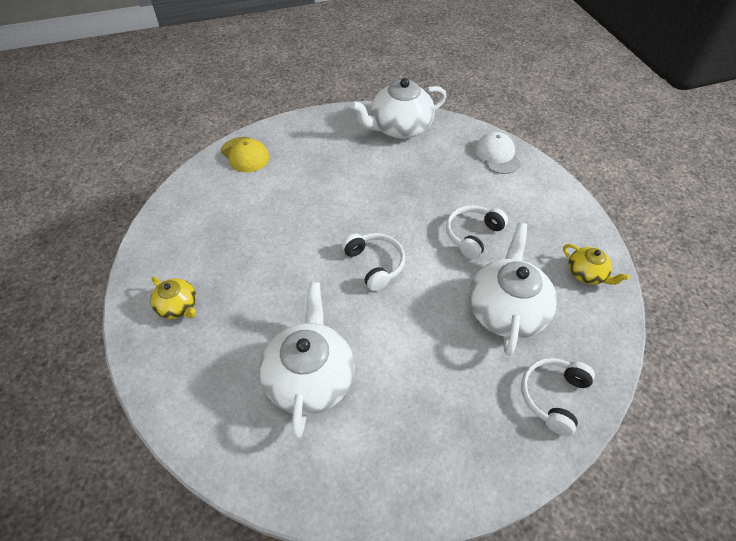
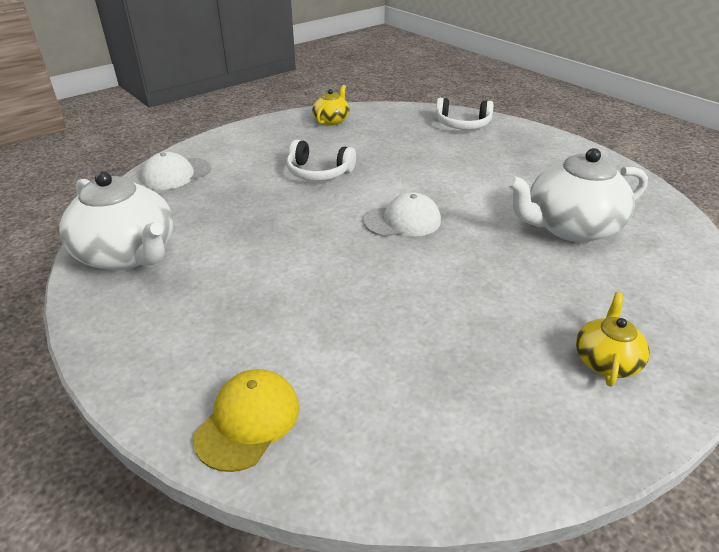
camera: 110 degrees left, 15 degrees down
white headphones [342,233,405,291] -> white cap [363,192,441,237]
white teapot [469,223,557,356] -> none

